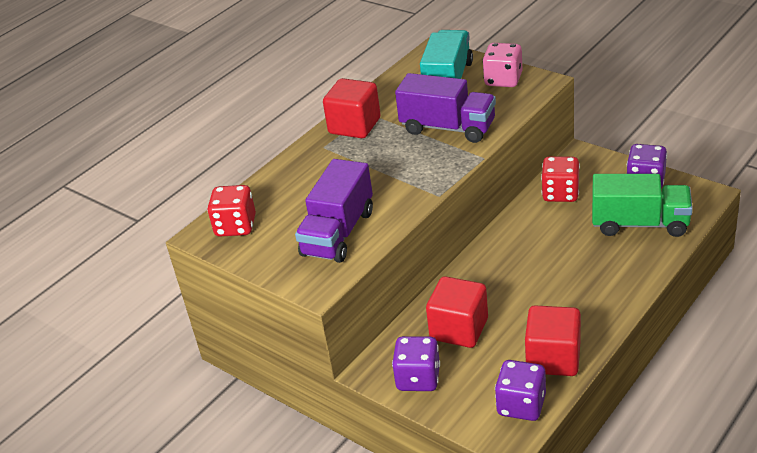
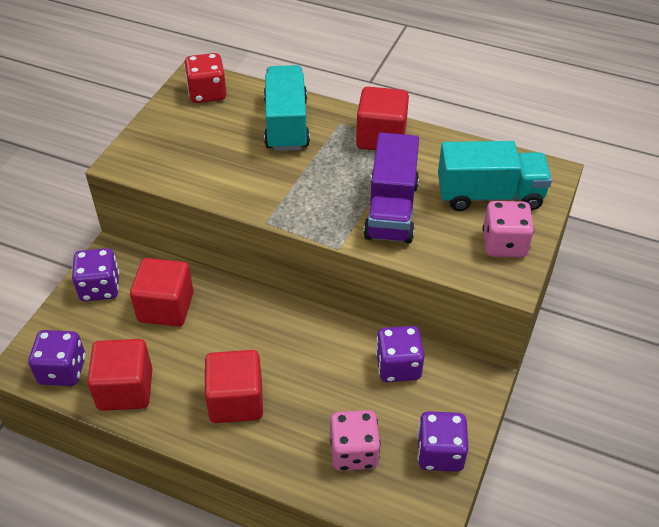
camera: 70 degrees right, 10 degrees up
purple truck [295,159,373,263] -> none
red dice [541,156,580,202] -> purple dice [376,326,425,382]
green truck [592,174,693,237] -> pink dice [330,410,381,471]
none -> red cube [205,350,263,423]
none -> turquoise truck [264,65,310,151]

